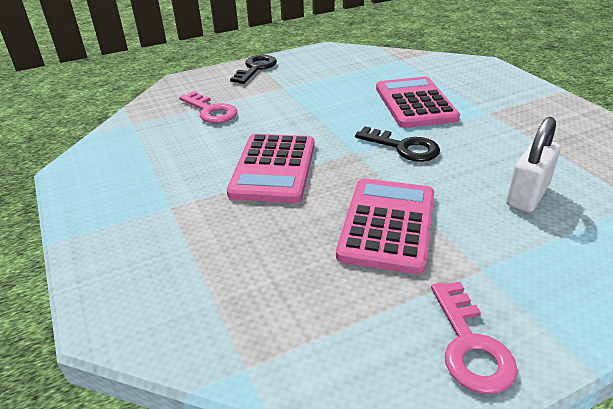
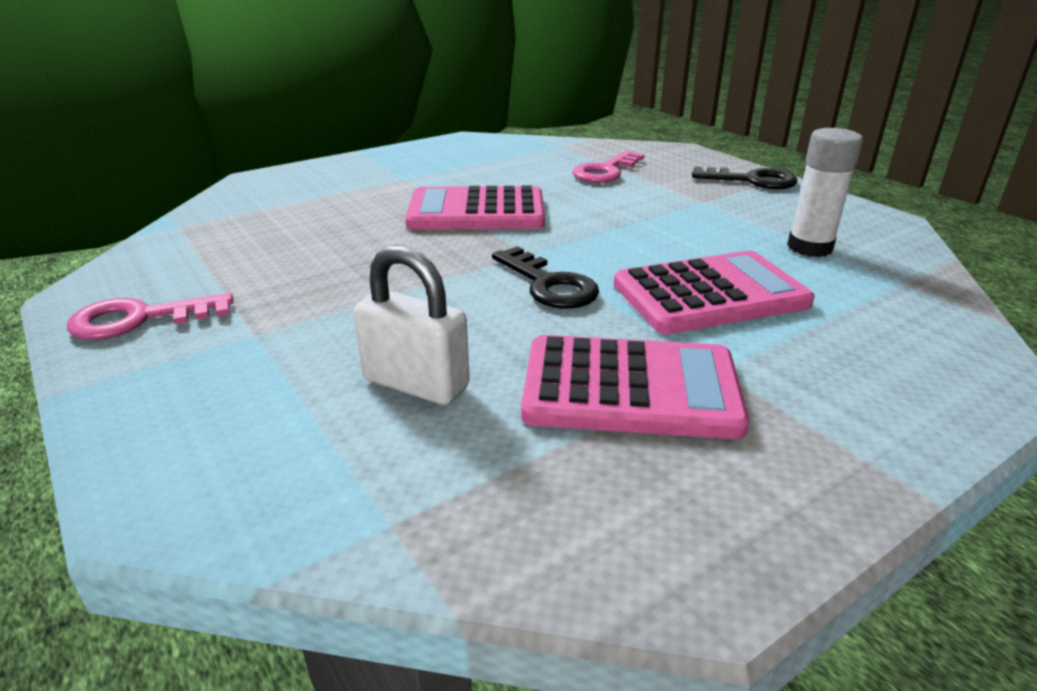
camera: 80 degrees right, 5 degrees down
pink calculator [336,179,434,274] -> pink calculator moved to [521,335,749,439]
black key [355,126,440,162] -> black key turned 60 degrees counterclockwise [492,246,599,309]
none -> white glue stick [787,128,863,257]

